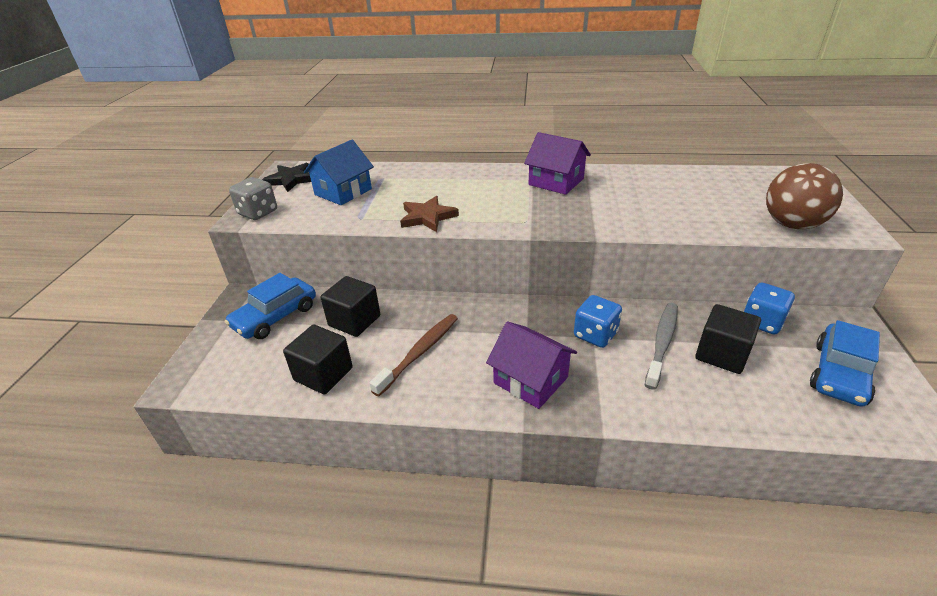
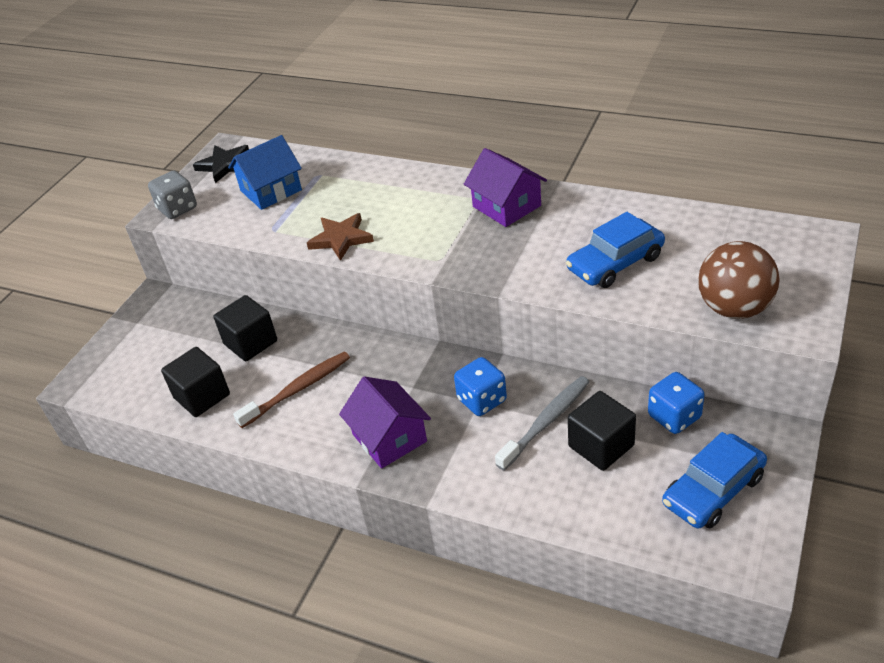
camera: 20 degrees right, 5 degrees up
blue car [225,273,316,339] -> blue car moved to [566,212,665,288]

